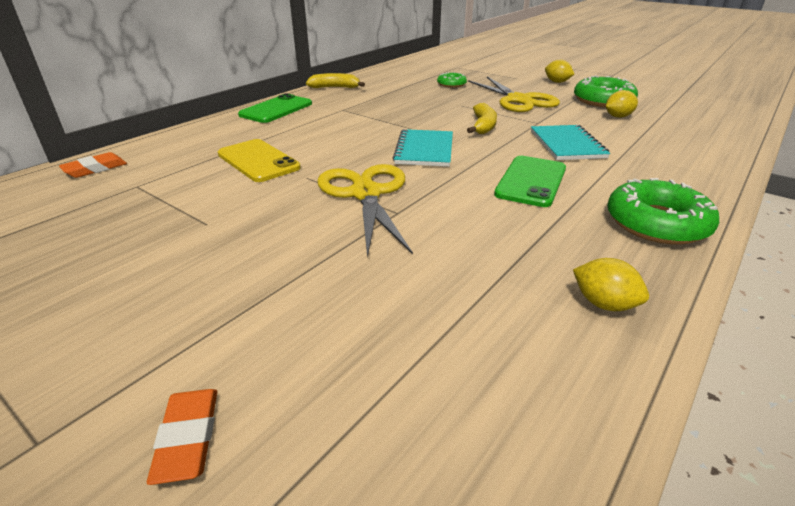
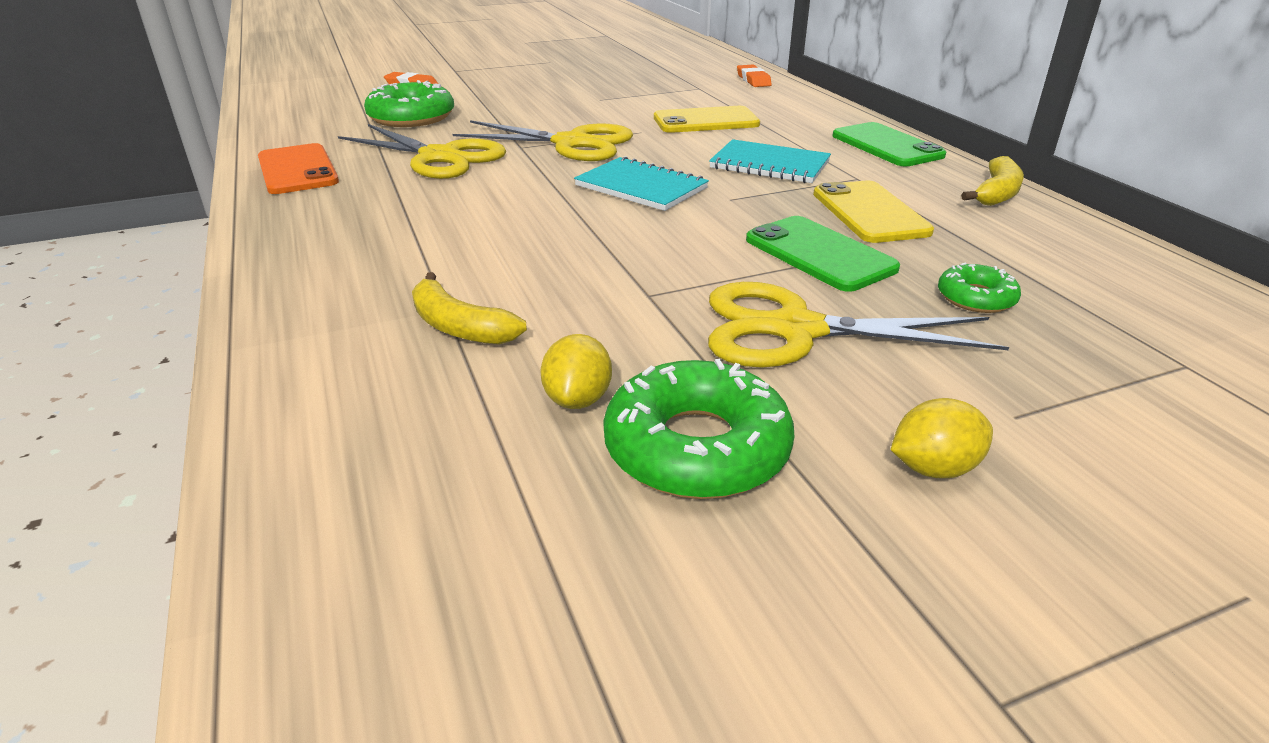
camera: 120 degrees right, 0 degrees up
yellow banana [467,103,497,134] -> yellow banana moved to [412,272,527,344]
green phone [494,156,566,207] -> green phone moved to [746,216,900,292]
turquoise notebook [531,125,610,160] -> turquoise notebook moved to [709,139,831,183]
yellow lemon [573,258,649,311] -> orange phone [258,143,339,194]
green donut [607,178,719,245] -> green donut moved to [364,80,454,127]
none -> yellow scissors [338,124,506,179]
none -> yellow phone [813,180,934,243]

